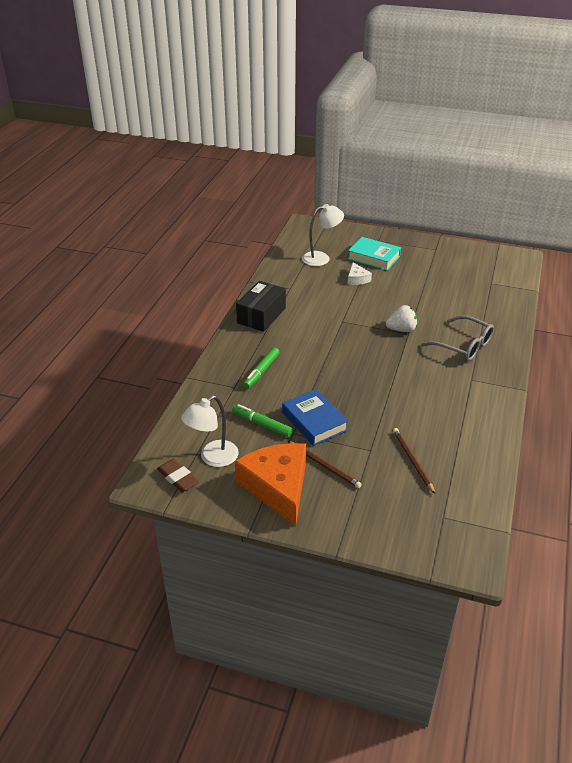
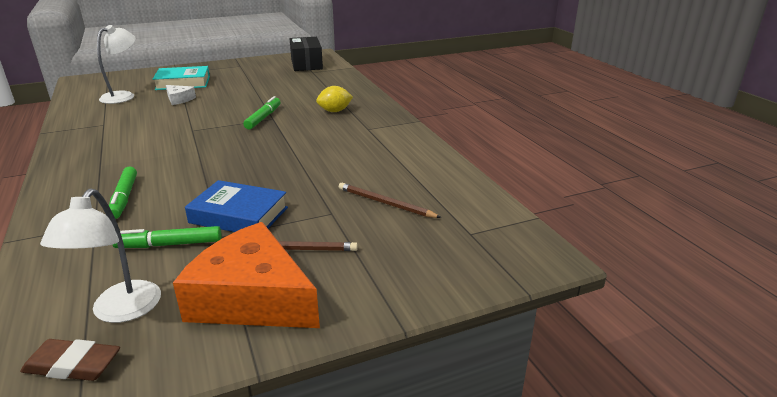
camera: 40 degrees left, 10 degrees down
black box [236,281,286,332] -> black box moved to [290,37,323,71]
white strawberry [386,305,418,332] -> green marker [243,96,281,130]
grey glasses [421,315,494,361] -> yellow lemon [316,86,353,112]

